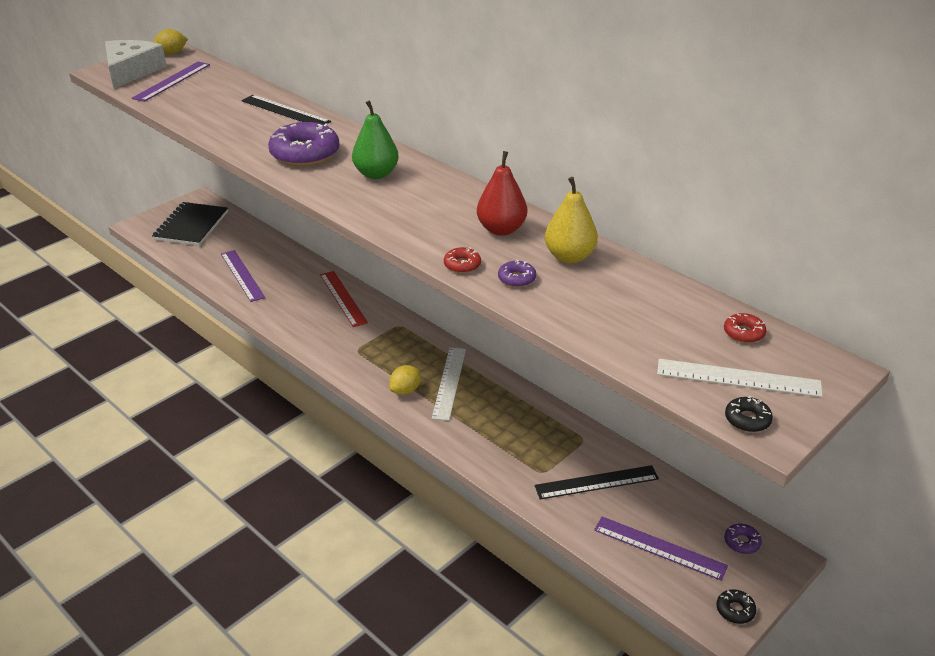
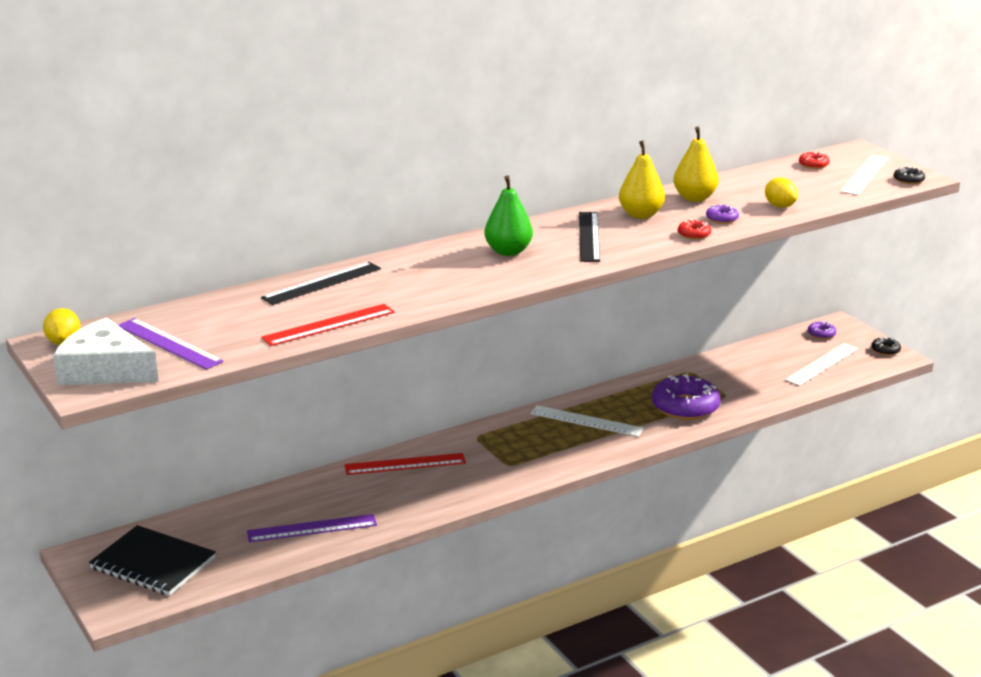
camera: 75 degrees left, 10 degrees down
purple donut [268,122,340,166] -> purple donut moved to [652,374,721,420]
yellow lemon [389,365,420,395] -> yellow lemon moved to [765,177,798,208]
red pear [477,151,527,236] -> yellow pear [619,140,665,219]
black ruler [535,465,659,499] -> black ruler moved to [579,212,600,262]
purple ruler [594,516,728,581] -> white ruler [785,343,858,386]
none -> red ruler [261,304,394,346]

